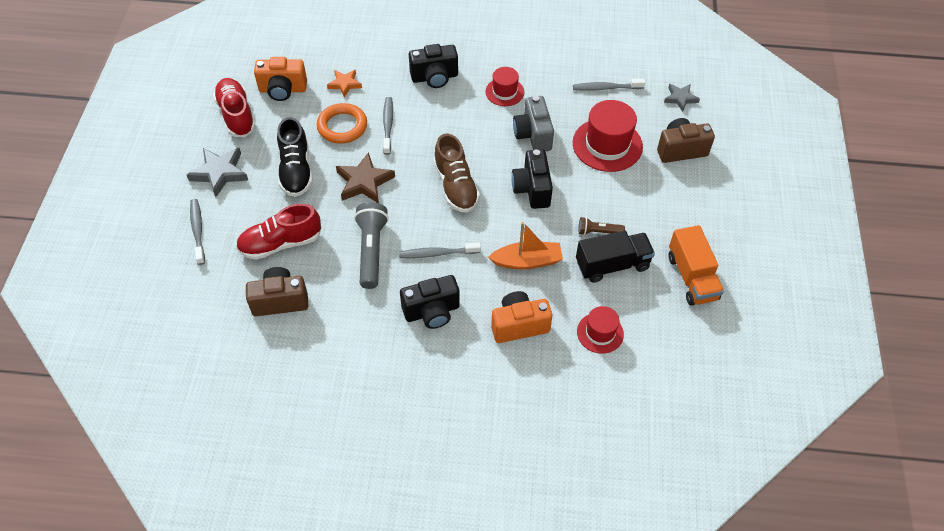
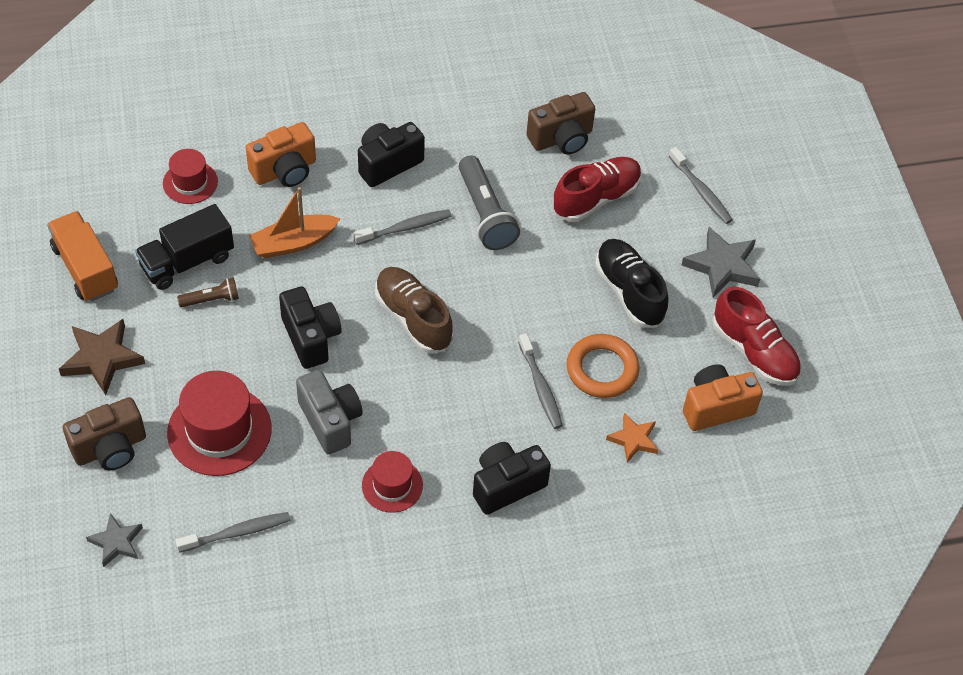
camera: 160 degrees right, 0 degrees up
brown star [336,152,395,203] -> brown star moved to [59,319,145,395]

